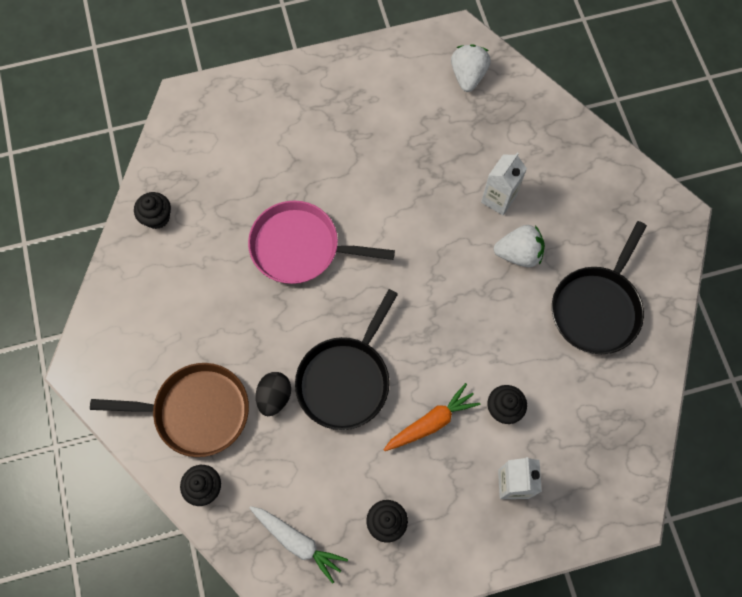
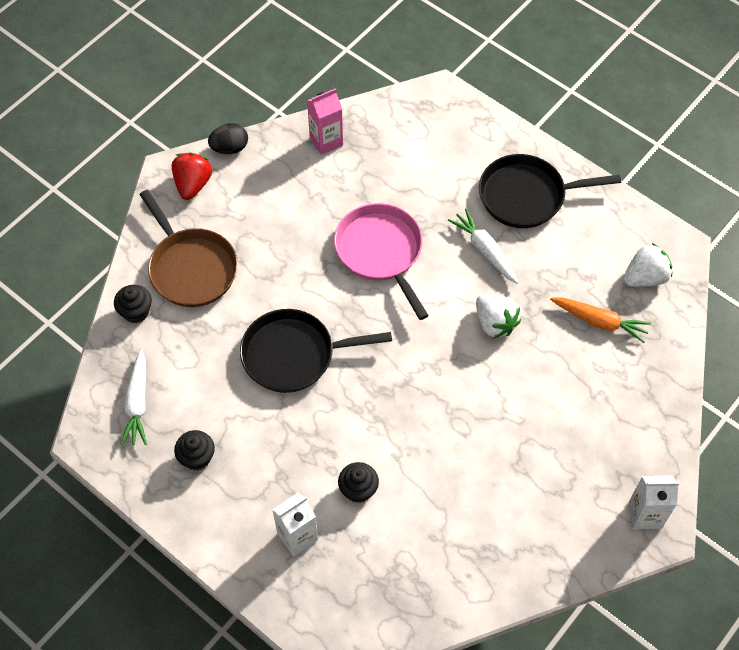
camera: 55 degrees right, 10 degrees down
black cupcake [134,192,171,229] -> pink carton [307,88,343,155]
black egg [256,372,291,416] -> black egg moved to [208,123,248,154]
orange carrot [383,383,480,451] -> orange carrot moved to [550,297,652,343]
white carton [481,152,527,215] -> white carton moved to [629,476,679,529]
white strawberry [494,225,545,268] -> white strawberry moved to [476,294,521,339]
black pan [552,221,647,354] -> black pan moved to [479,154,621,228]
none -> red strawberry [172,153,212,200]
none -> white carrot [448,208,519,284]

